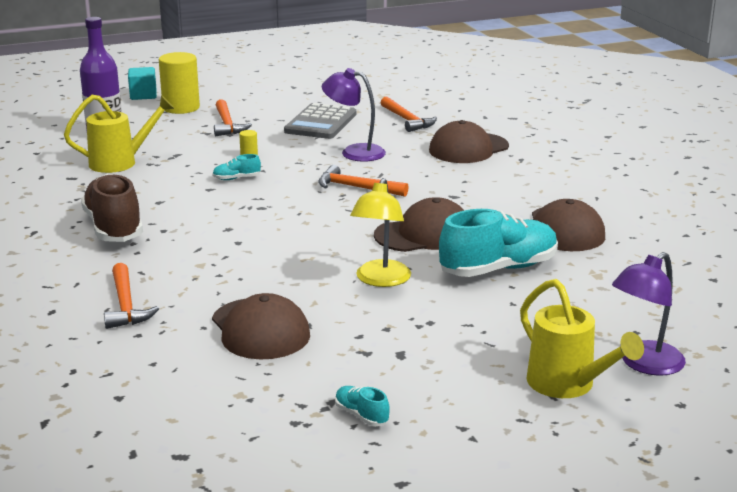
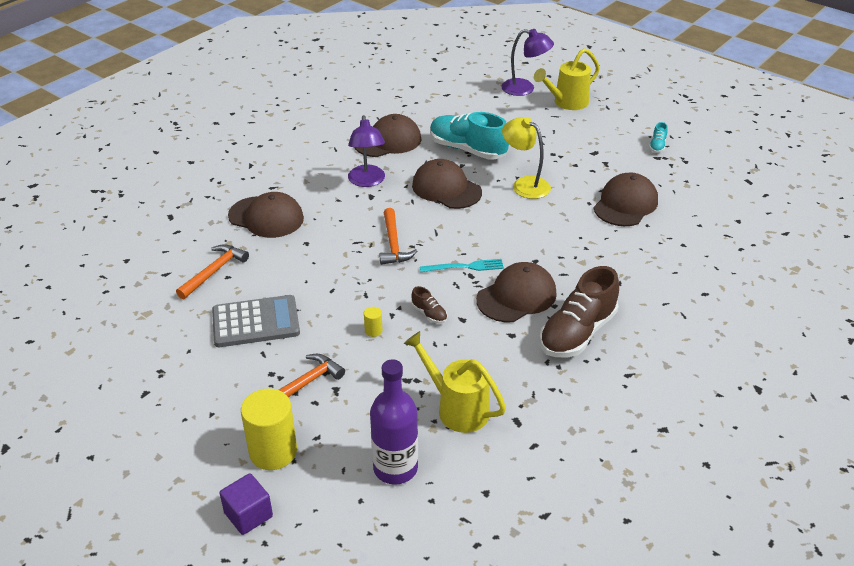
camera: 120 degrees left, 15 degrees up
orange hammer [104,263,159,329] -> none
turquoise cube [128,67,157,100] -> purple cube [219,473,273,535]
turquoise shoe [212,154,261,180] -> brown shoe [411,286,447,323]
purple lamp [322,68,386,162] -> purple lamp moved to [348,115,385,187]
yellow lamp [350,178,411,287] -> yellow lamp turned 120 degrees counterclockwise [502,117,551,199]
yellow watering can [520,279,644,398] -> yellow watering can turned 150 degrees counterclockwise [534,48,600,110]
none -> turquoise fork [420,259,504,272]
none -> brown cap [476,262,557,322]

